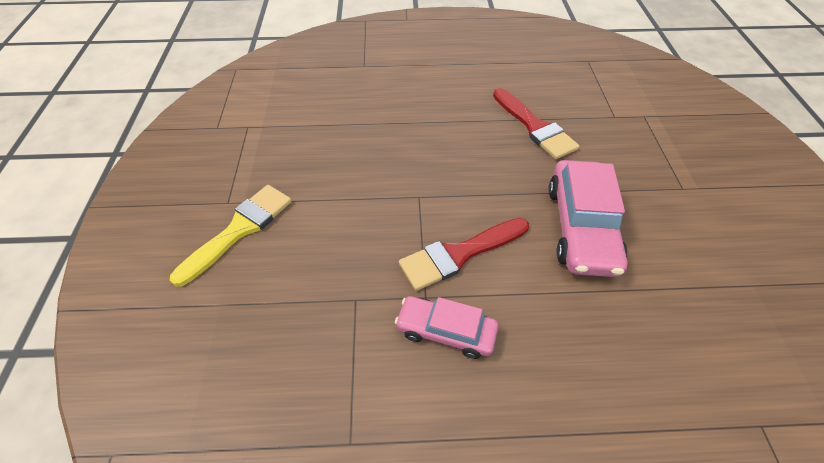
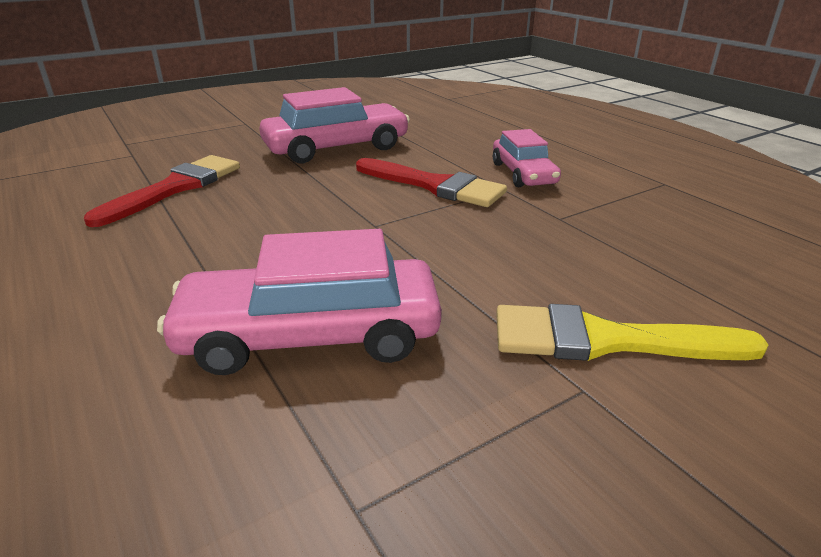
camera: 120 degrees left, 20 degrees down
none -> pink car [157,229,442,375]

